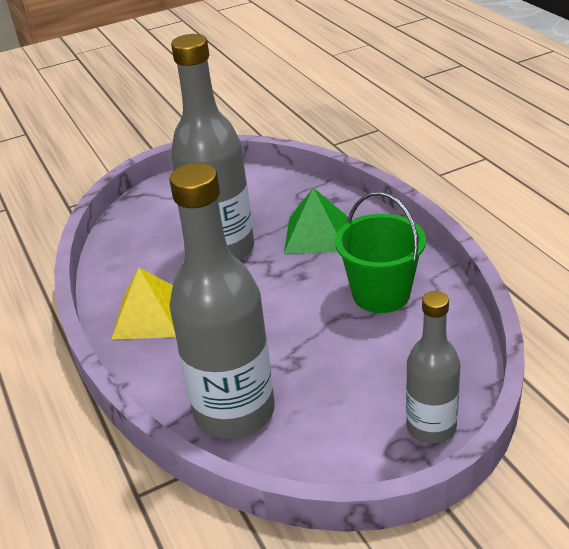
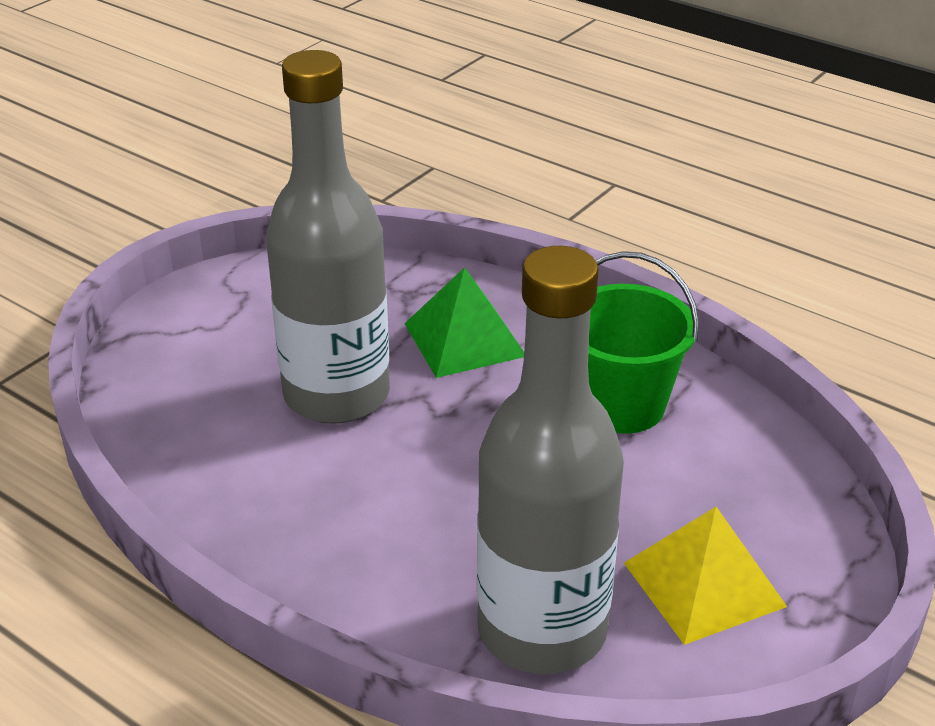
camera: 30 degrees left, 0 degrees up
yellow pyramid [111,268,176,340] -> yellow pyramid moved to [624,507,787,645]
grey bottle [406,291,461,444] -> none

